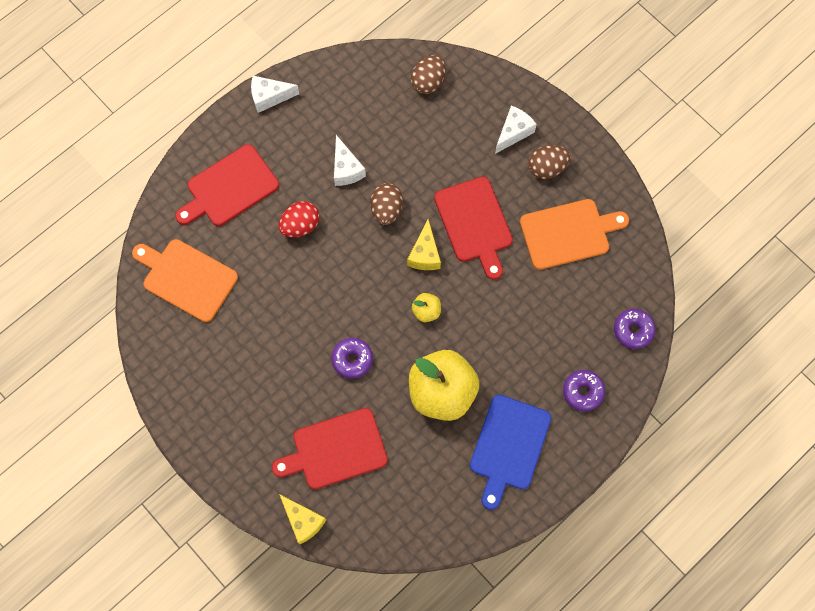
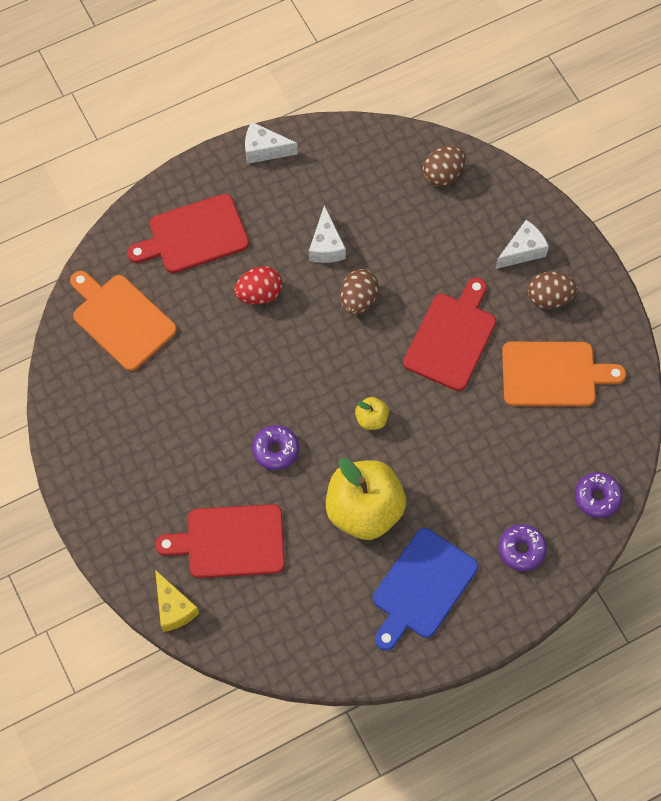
camera: 15 degrees right, 5 degrees down
yellow cheese [407,219,441,270] -> none
red cutting board [434,177,513,280] -> red cutting board turned 150 degrees counterclockwise [403,277,496,391]

